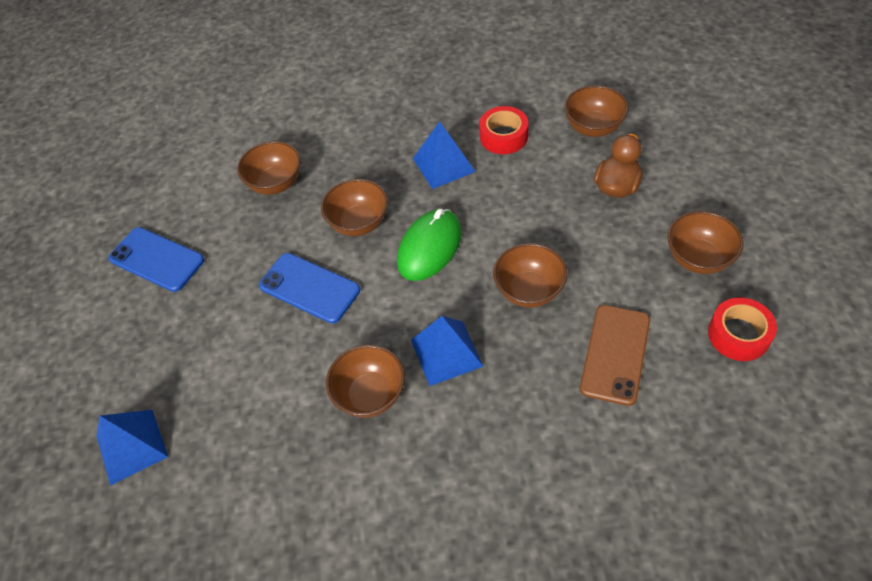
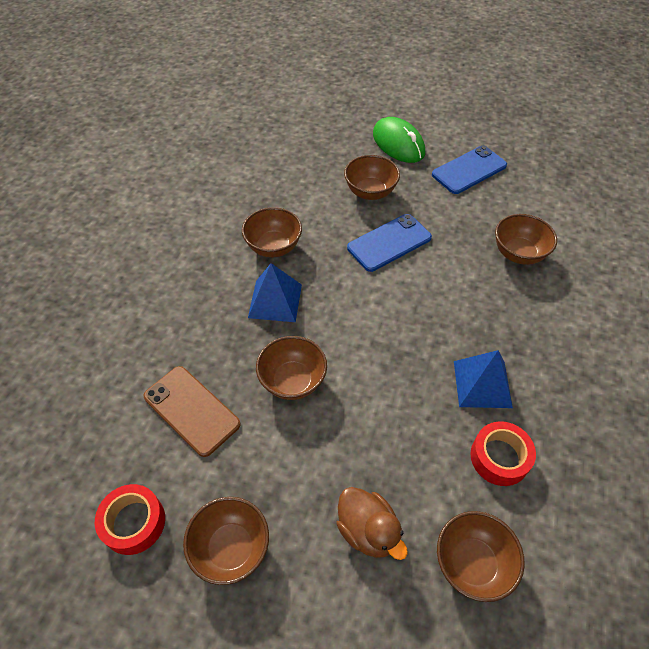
camera: 110 degrees right, 0 degrees up
blue pyramid [96,410,168,486] -> none
brown bowl [321,179,388,236] -> brown bowl moved to [344,155,400,200]
green mouse [397,209,462,281] -> green mouse moved to [373,117,425,163]

